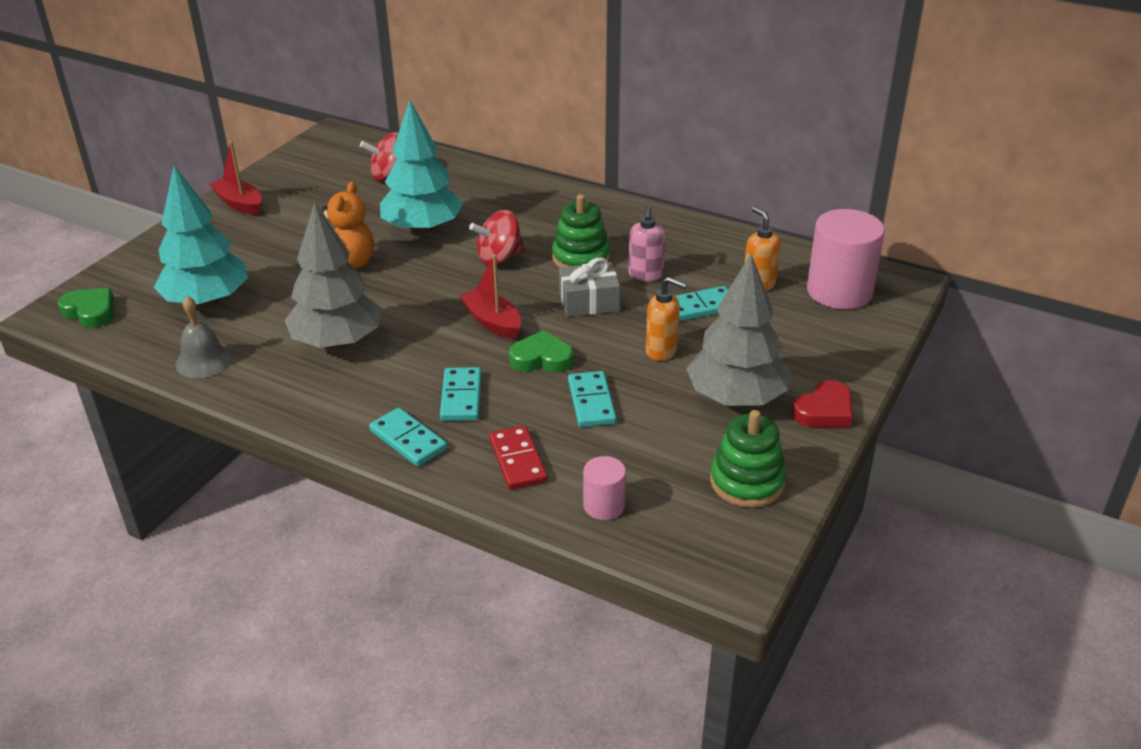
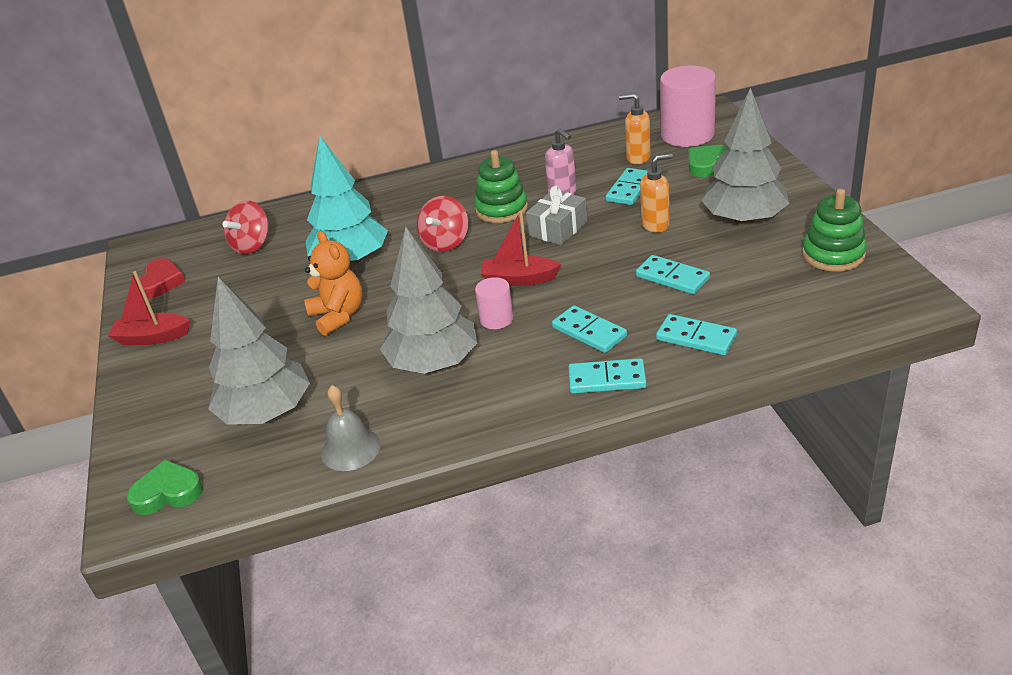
camera: 40 degrees left, 0 degrees up
turquoise tree [154,166,248,307] -> grey tree [208,277,310,425]
red domino [489,425,548,490] -> turquoise domino [656,314,737,355]
green heart [509,330,573,373] -> green heart moved to [689,145,727,177]
pink cylinder [583,456,626,520] -> pink cylinder moved to [475,277,514,329]
red heart [792,380,852,428] -> red heart moved to [136,258,185,299]

